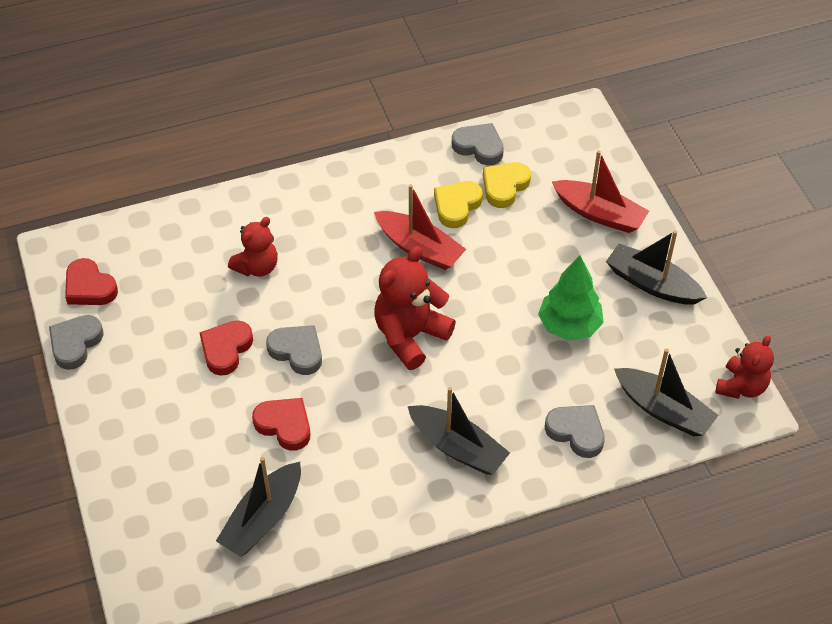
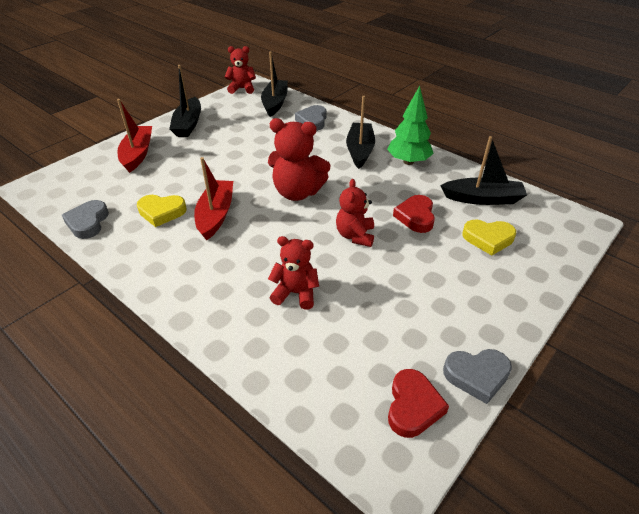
camera: 120 degrees left, 10 degrees down
red heart [199,320,253,376] -> none
grey heart [266,325,322,375] -> red teddy bear [336,179,374,247]
yellow heart [483,162,531,208] -> yellow heart moved to [462,219,516,256]
green tree [538,255,604,341] -> green tree moved to [387,86,434,165]

